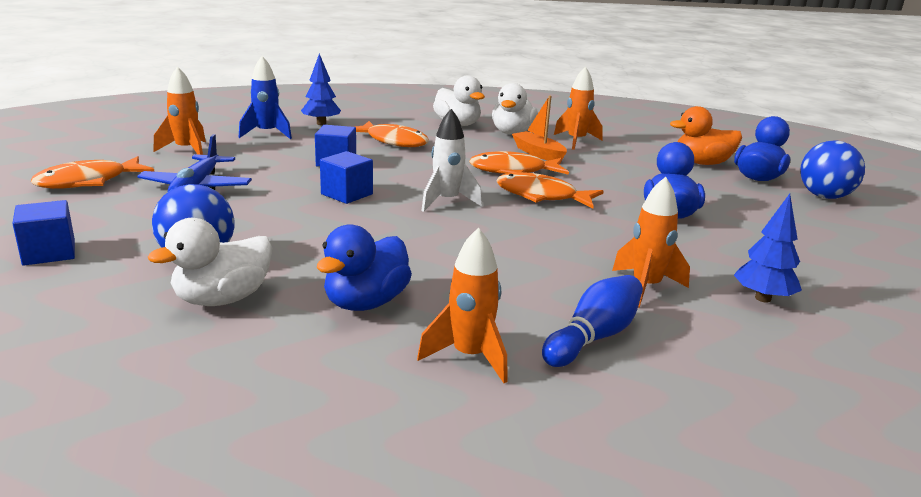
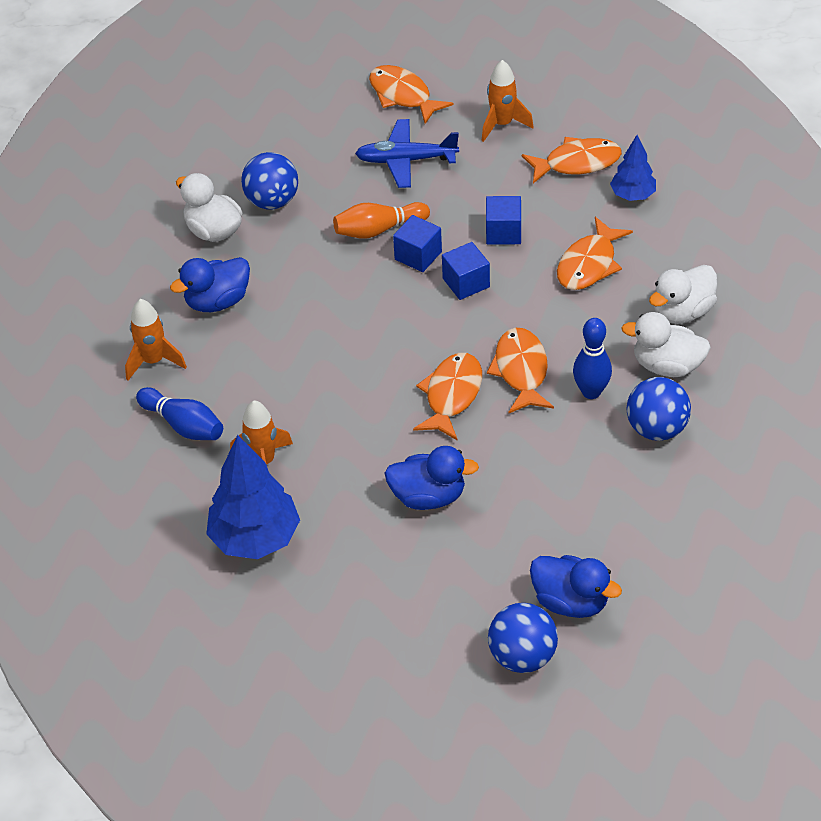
camera: 90 degrees right, 25 degrees up
blue cube [12,200,75,266] -> blue cube moved to [442,242,490,300]
blue rocket [239,56,292,139] -> orange fish [522,137,622,184]
blue duck [317,224,412,311] -> blue duck turned 60 degrees counterclockwise [170,257,250,312]
white rocket [421,109,482,212] -> none
orange boat [512,95,567,161] -> blue bowling pin [573,318,612,399]
orange rocket [554,66,603,150] -> blue ball [627,377,691,441]
orange duck [670,106,742,165] -> none
blue tree [734,194,802,302] -> blue tree [206,435,300,559], size x1.75
none -> orange bowling pin [333,202,430,239]

